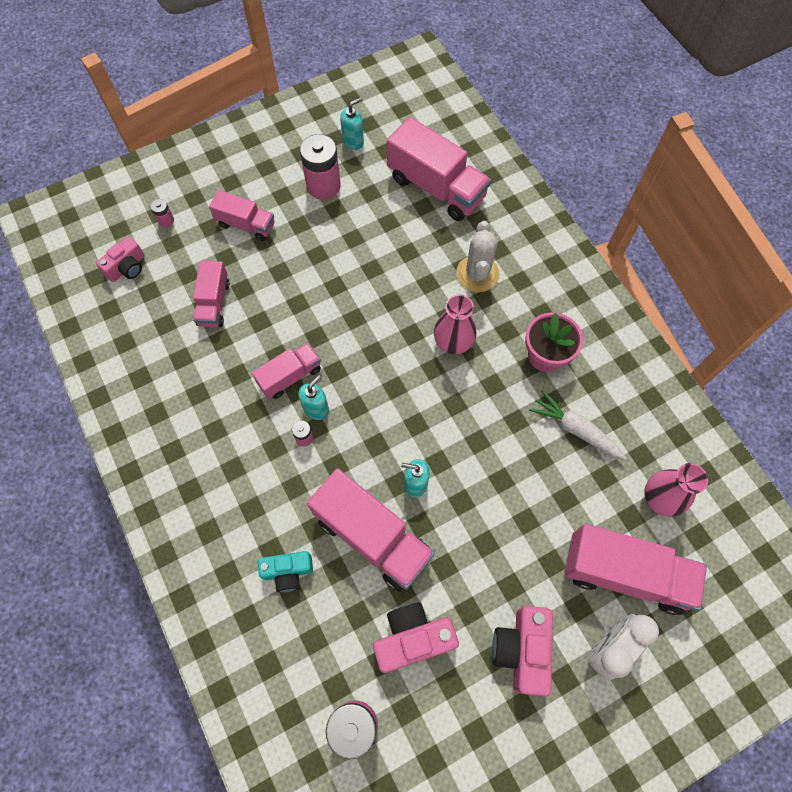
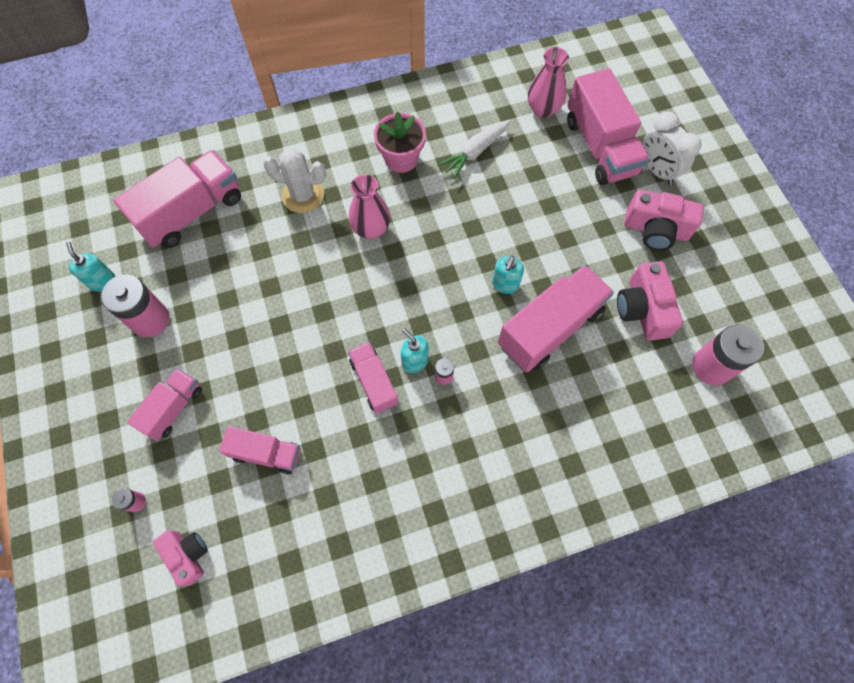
camera: 80 degrees left, 0 degrees up
turquoise camera [258,551,313,592] -> none
pink truck [565,524,707,615] -> pink truck turned 135 degrees clockwise [567,68,650,185]

